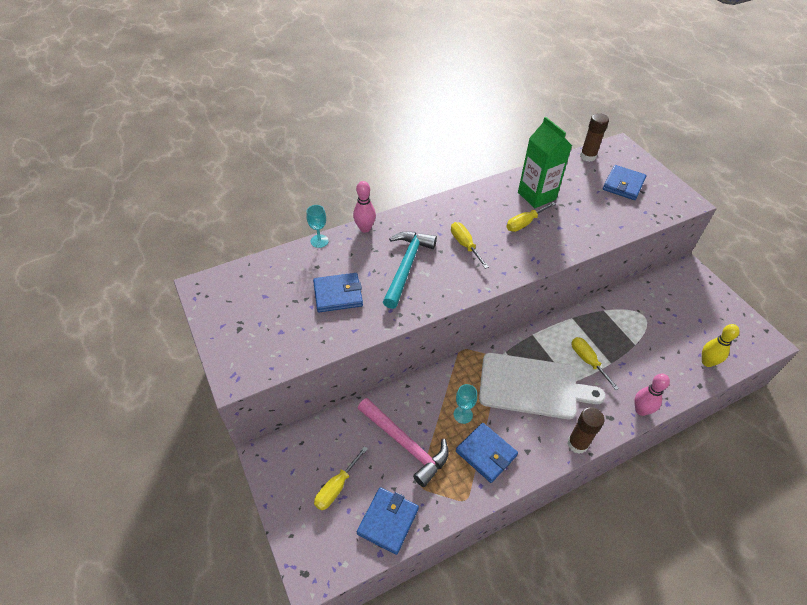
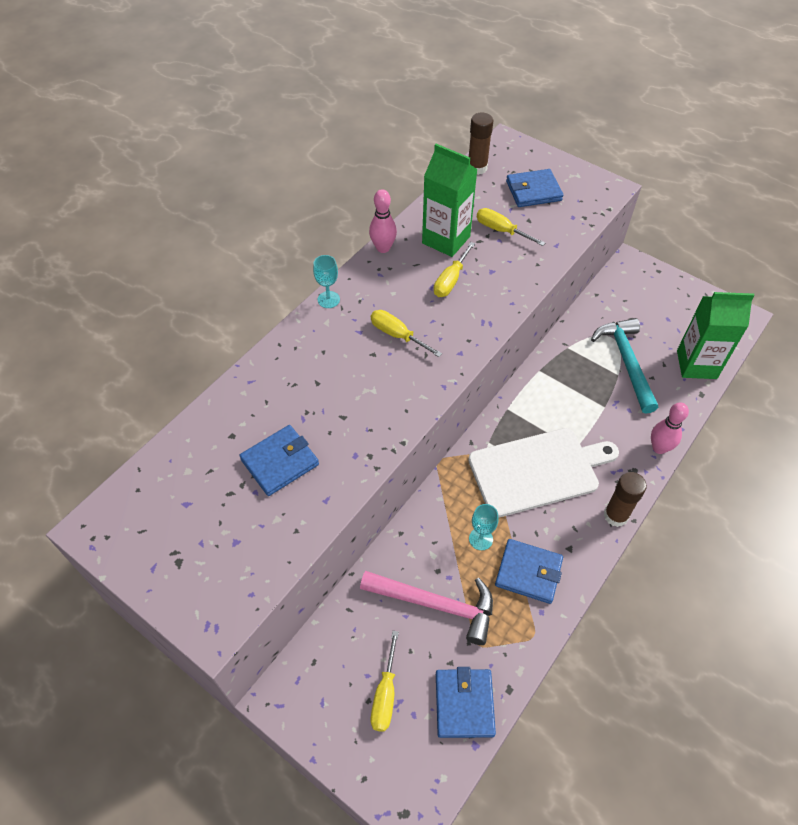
camera: 25 degrees left, 5 degrees up
turquoise goblet [306,205,329,248] -> turquoise goblet moved to [313,255,340,308]
pink bowling pin [353,181,376,233] -> pink bowling pin moved to [369,189,397,253]
turquoise hammer [383,231,437,309] -> turquoise hammer moved to [591,318,658,414]
yellow screwdriver [572,337,619,390] -> yellow screwdriver moved to [477,208,545,246]
blue wallet [603,165,646,200] -> blue wallet turned 75 degrees clockwise [506,169,563,207]
yellow bowling pin [702,324,740,367] -> green carton [677,292,755,379]

